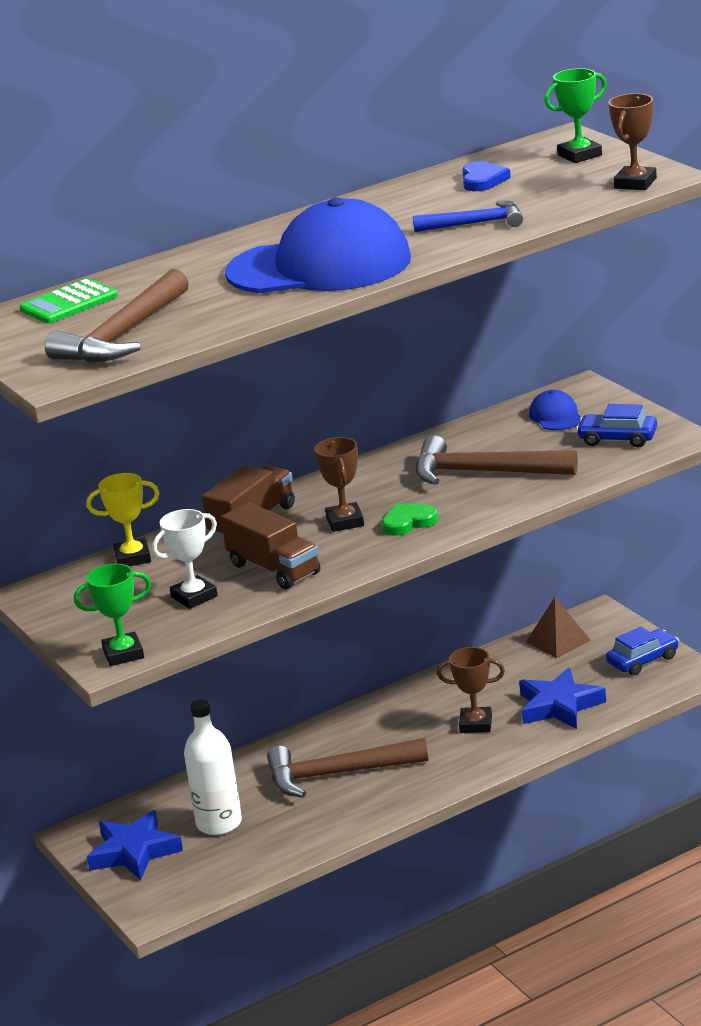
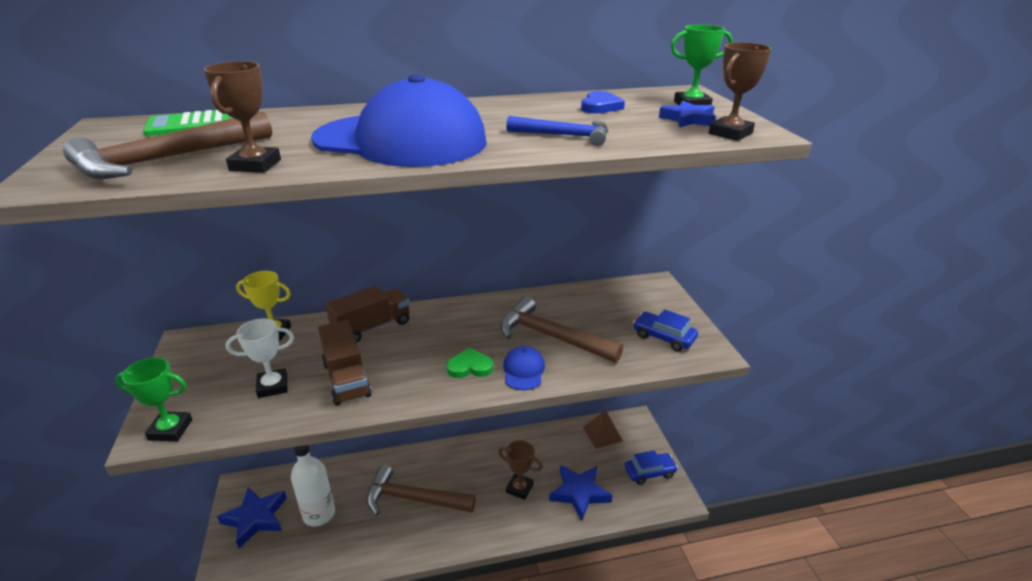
camera: 15 degrees right, 5 degrees up
brown trophy [314,437,364,532] -> brown trophy moved to [204,61,281,173]
blue cap [529,390,581,430] -> blue cap moved to [503,346,545,390]
none -> blue star [659,100,716,127]

